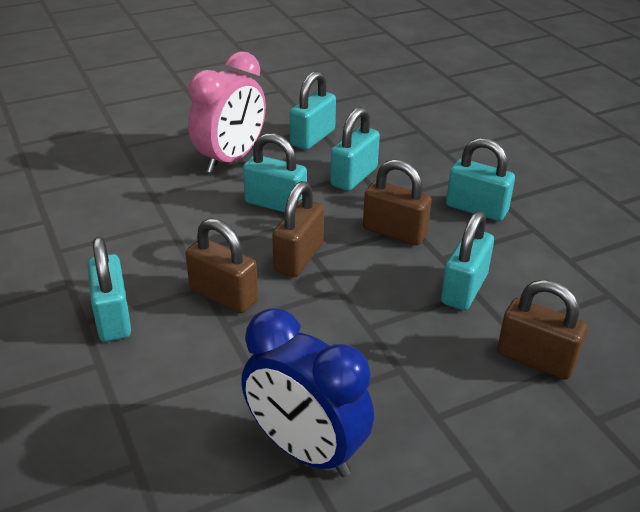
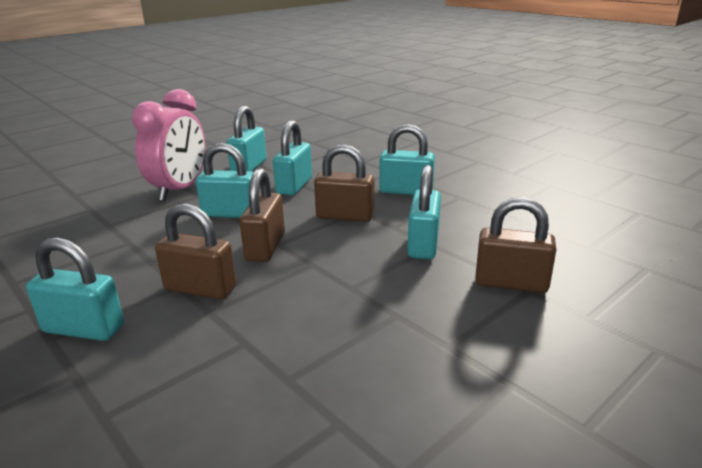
camera: 15 degrees left, 10 degrees down
turquoise padlock [87,237,131,342] -> turquoise padlock turned 45 degrees counterclockwise [26,237,124,341]
blue clock [241,308,374,477] -> none

